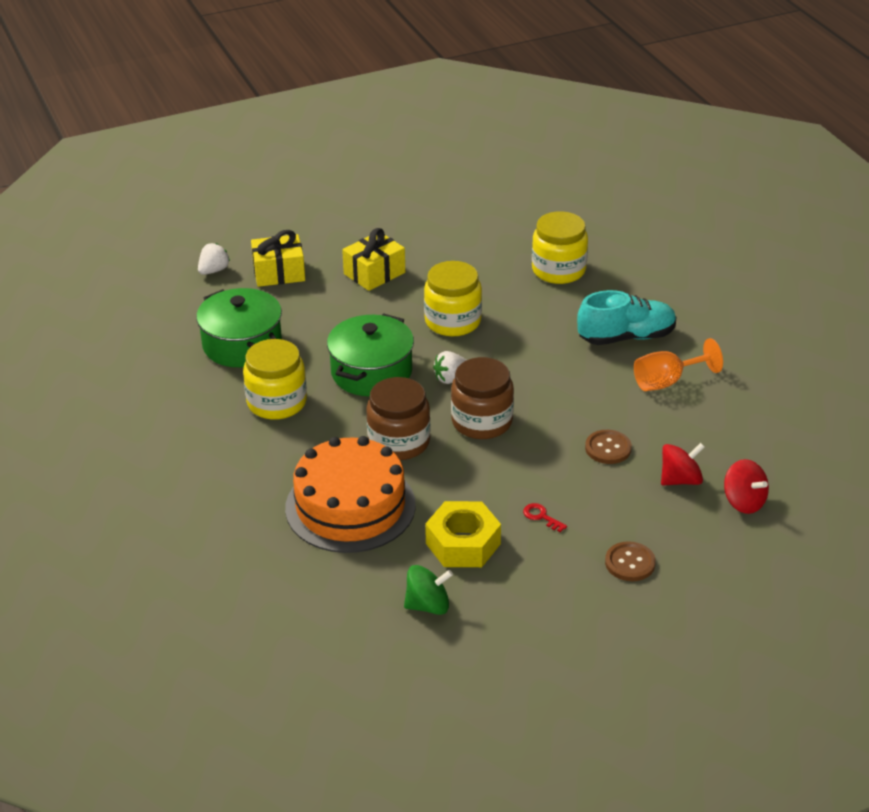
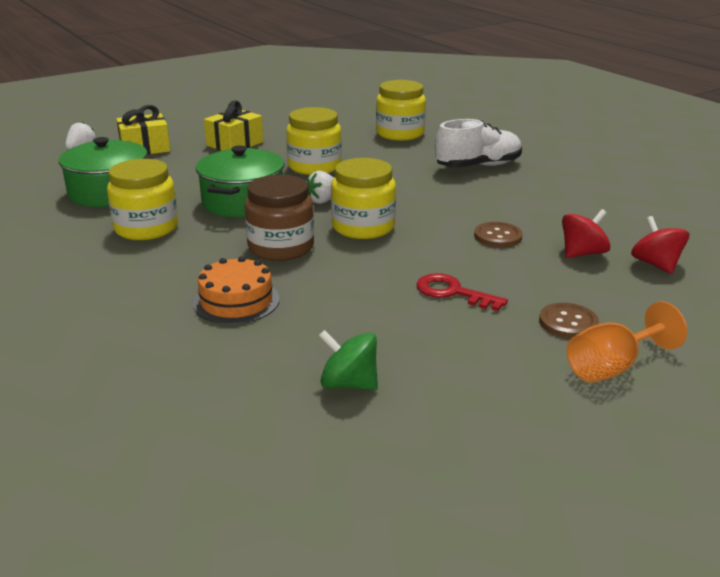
camera: 10 degrees left, 10 degrees down
orange cake [285,436,416,553] -> orange cake [193,256,280,324], size x0.57
green spinning top [404,565,453,615] -> green spinning top turned 135 degrees counterclockwise [319,330,378,390]
yellow nut [425,501,501,567] -> none
brown jar [451,357,514,439] -> yellow jar [331,158,396,239]
red key [523,503,567,532] -> red key [416,273,508,311], size x1.71
turquoise shoe [577,290,676,345] -> white shoe [435,119,522,168]
orange goblet [634,338,723,391] -> orange goblet moved to [567,301,687,383]
red spinning top [724,459,769,514] -> red spinning top turned 150 degrees counterclockwise [631,216,689,274]

